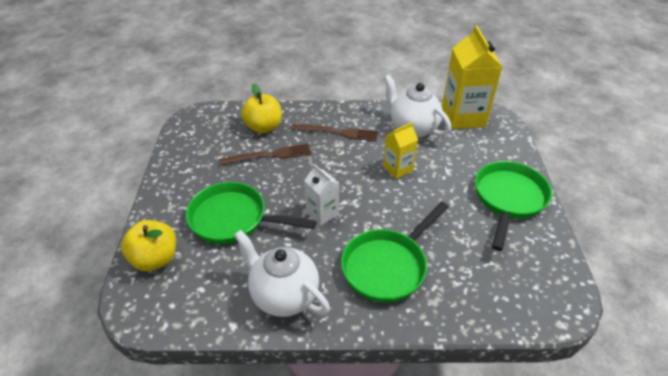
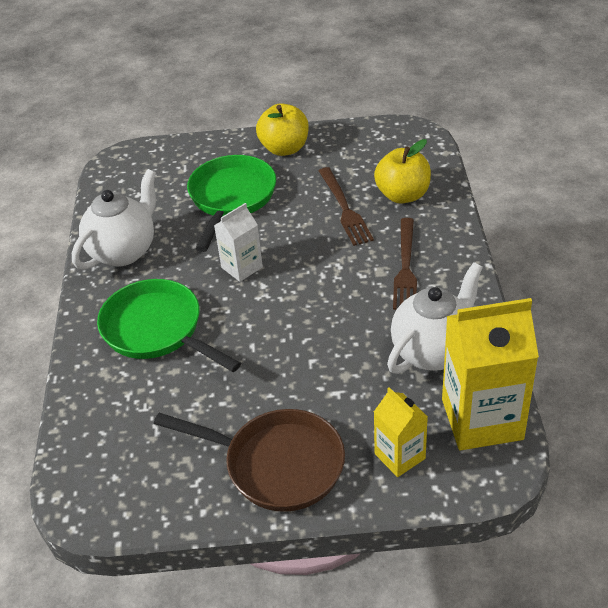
camera: 90 degrees right, 0 degrees up
yellow apple [121,220,176,271] -> yellow apple moved to [256,103,309,156]
yellow carton [383,122,418,179] -> yellow carton moved to [374,387,428,477]
green pan [475,161,552,251] -> brown pan [154,409,345,512]

